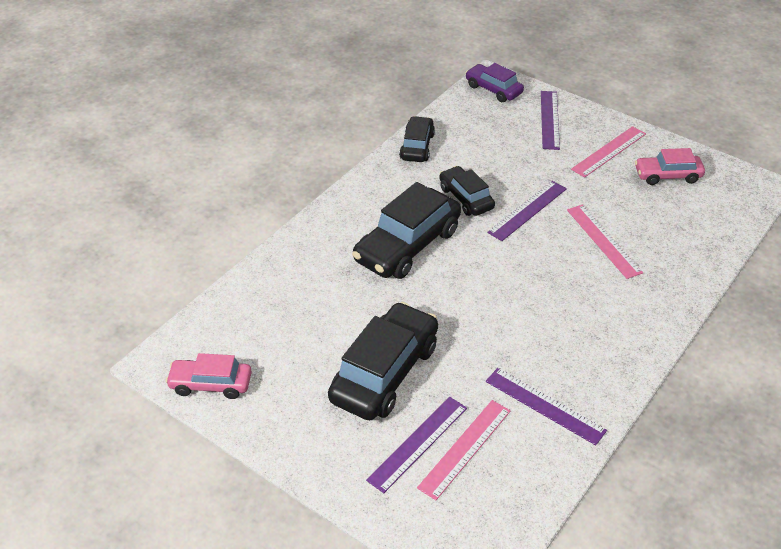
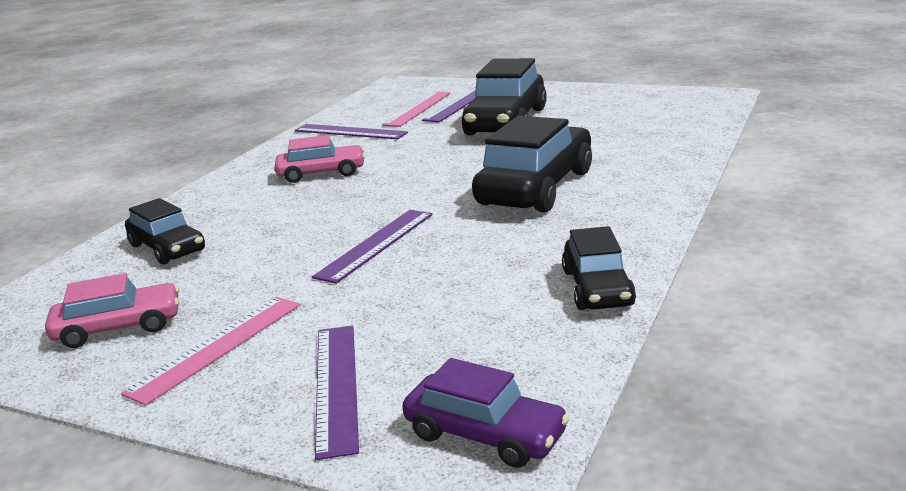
camera: 170 degrees right, 20 degrees down
pink car [165,353,252,399] -> pink car moved to [274,135,365,183]
black car [439,166,495,216] -> black car moved to [125,198,205,265]
pink ruler [567,205,643,279] -> none

